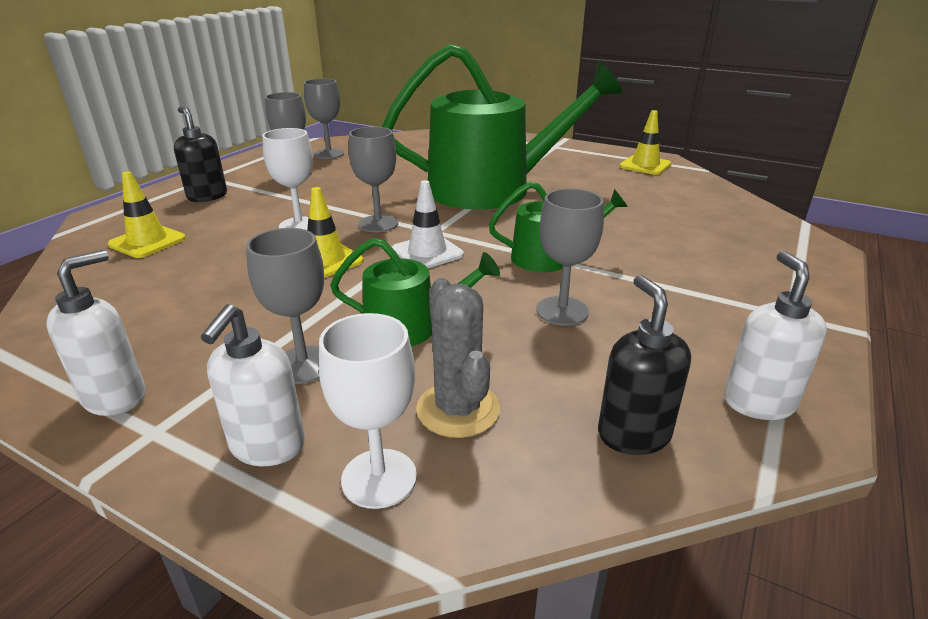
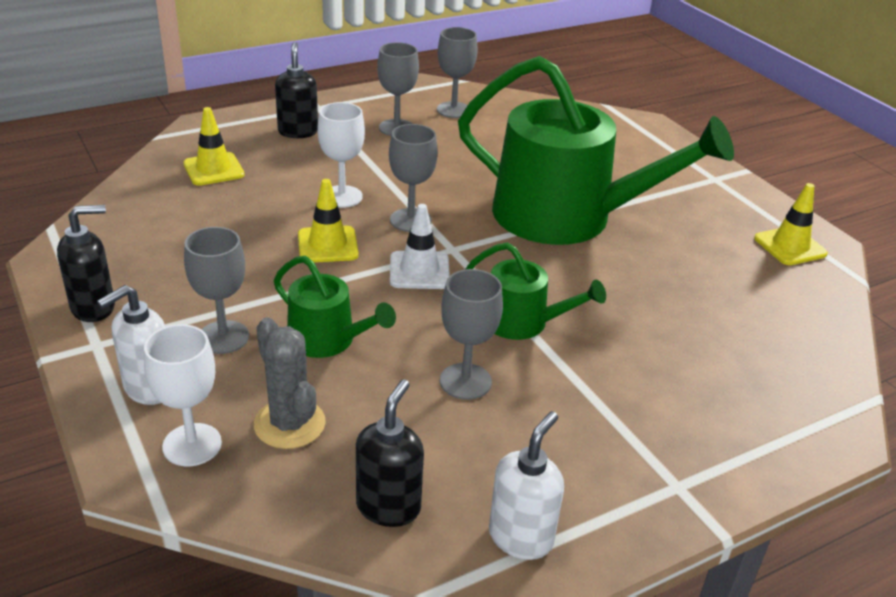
camera: 30 degrees right, 5 degrees up
white soap dispenser [46,250,146,416] -> black soap dispenser [57,205,115,322]
grey cactus [416,278,500,438] -> grey cactus turned 45 degrees counterclockwise [254,317,326,449]

